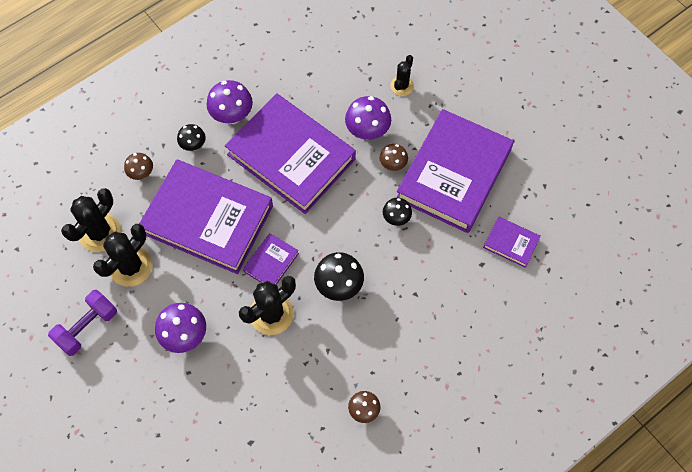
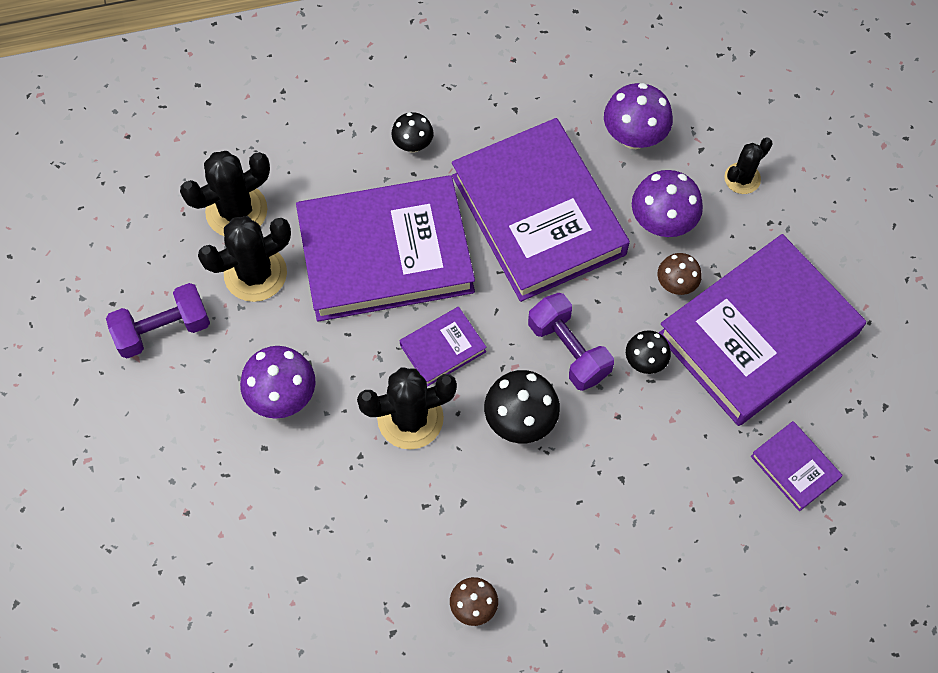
camera: 25 degrees right, 0 degrees up
brown mushroom [124,153,153,180] -> none
purple book [139,160,273,274] -> purple book turned 60 degrees counterclockwise [296,175,475,322]
purple mushroom [207,80,253,124] -> purple mushroom moved to [604,83,673,149]
none -> purple dumbbell [528,293,614,391]

